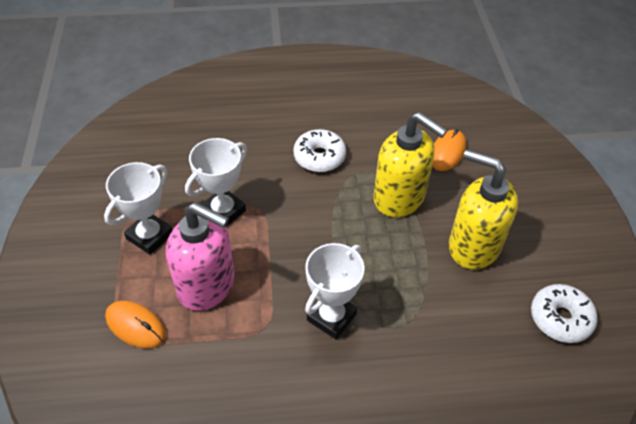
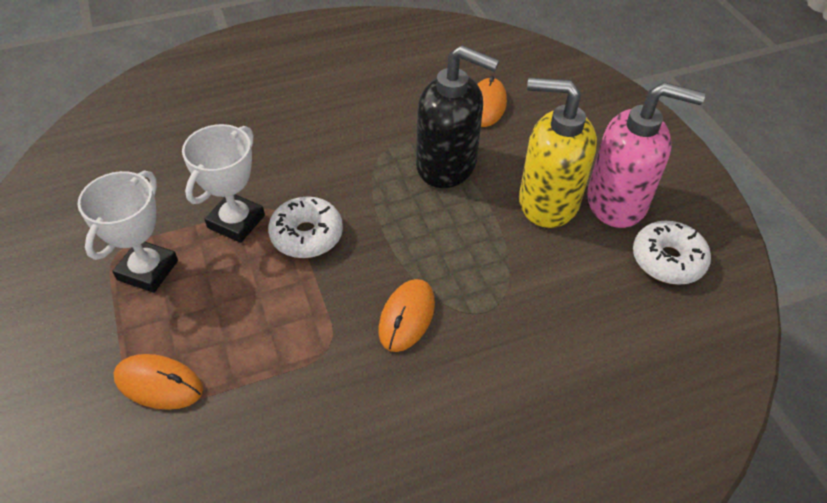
camera: 15 degrees left, 0 degrees up
pink soap dispenser [166,202,235,311] -> pink soap dispenser moved to [587,82,705,228]
white donut [293,129,346,172] -> white donut moved to [268,197,343,258]
white trophy [305,243,365,339] -> orange mouse [379,279,435,352]
yellow soap dispenser [373,112,447,217] -> black soap dispenser [416,45,499,188]

